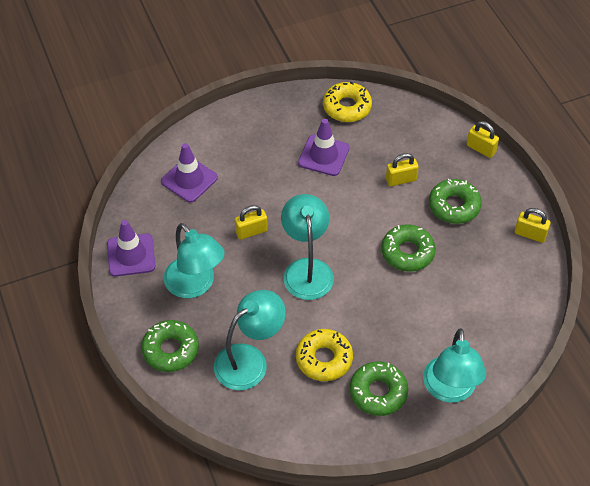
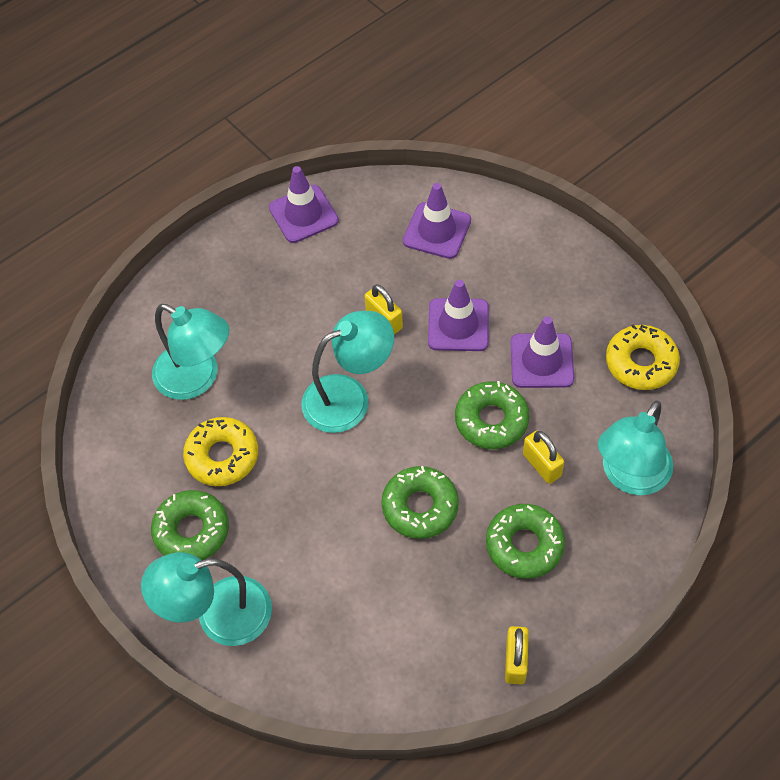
camera: 75 degrees right, 5 degrees up
green donut [141,320,199,372] -> green donut moved to [455,381,529,449]
turquoise lamp [164,223,225,298] -> turquoise lamp moved to [598,401,673,495]
yellow padlock [467,121,499,158] -> none
none -> purple traffic cone [428,280,489,351]

